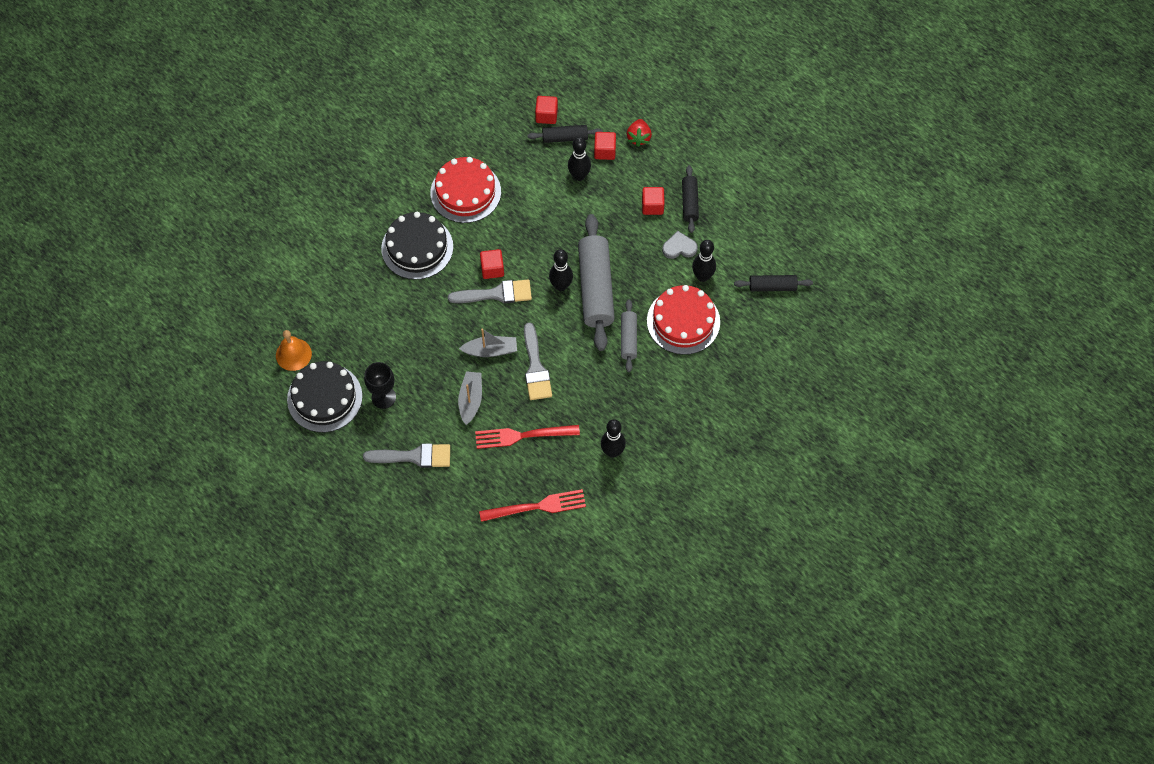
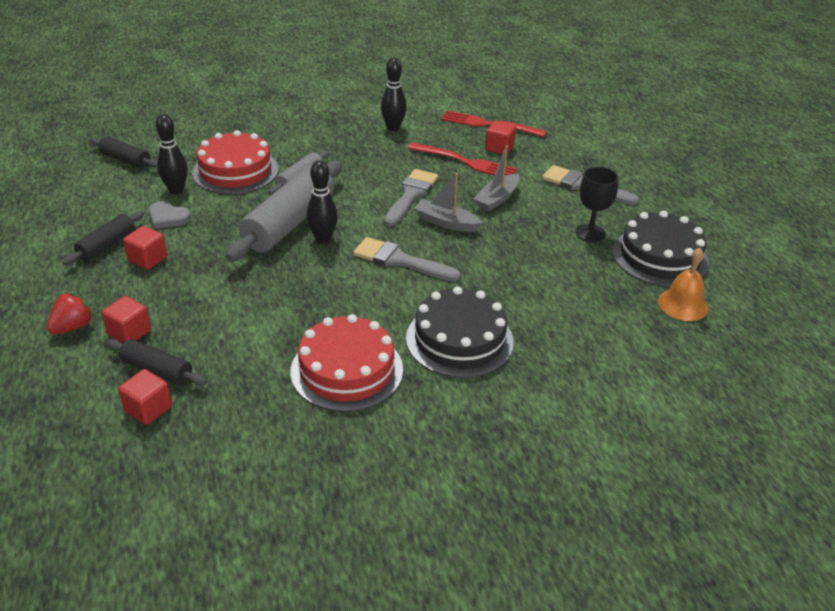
camera: 150 degrees left, 25 degrees down
red cube [480,249,504,279] -> red cube moved to [485,121,516,154]
black bowling pin [568,137,591,181] -> none

